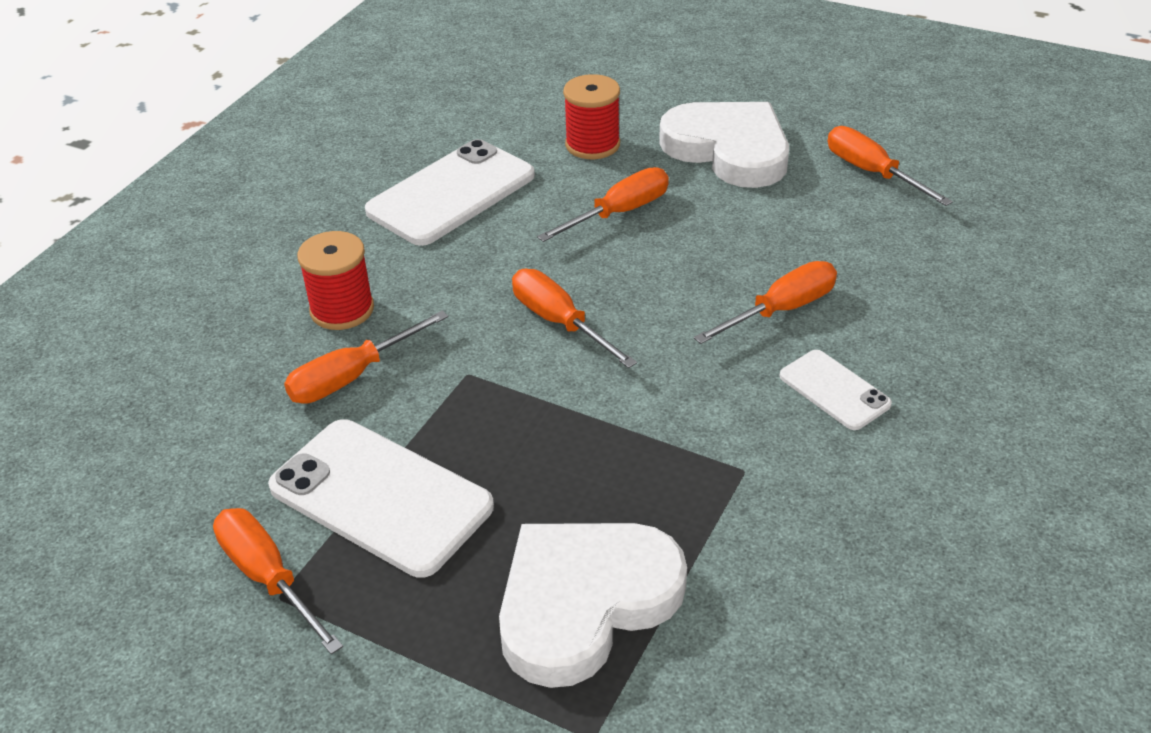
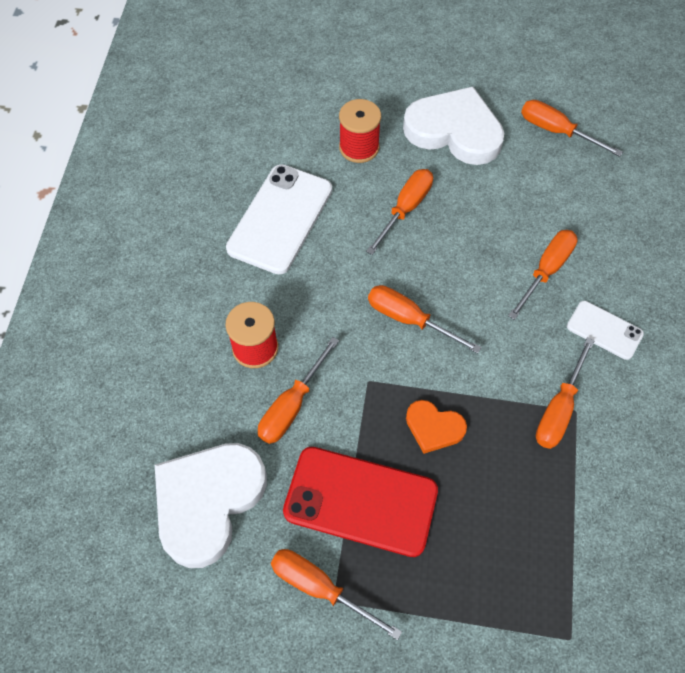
camera: 20 degrees left, 20 degrees up
white phone [268,419,494,578] -> red phone [283,447,438,557]
white heart [499,523,687,688] -> white heart moved to [155,443,267,568]
none -> orange heart [406,400,467,454]
none -> orange screwdriver [536,337,594,449]

